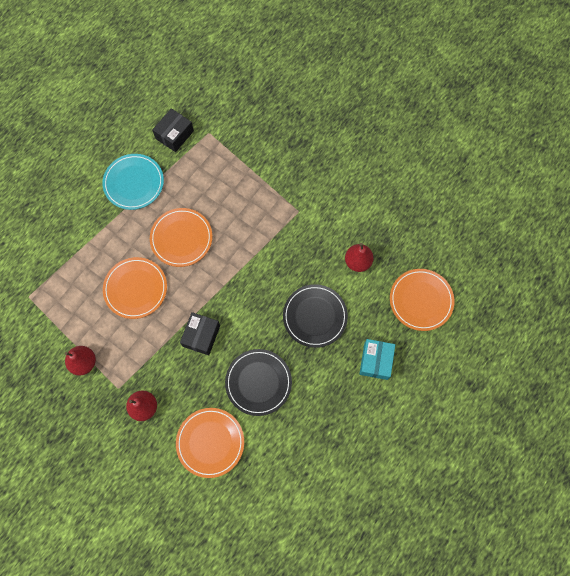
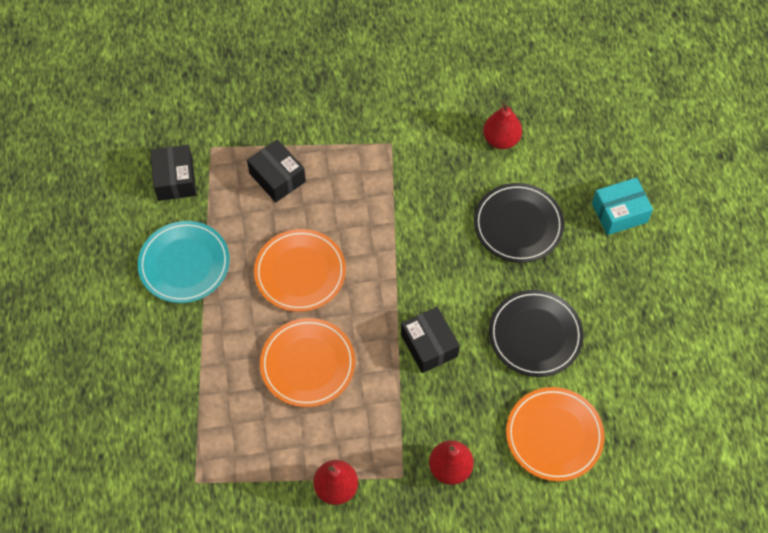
camera: 45 degrees left, 10 degrees down
turquoise box [359,339,395,380] -> turquoise box turned 75 degrees counterclockwise [592,177,653,235]
orange plate [390,269,454,331] -> none
none -> black box [247,139,306,202]

